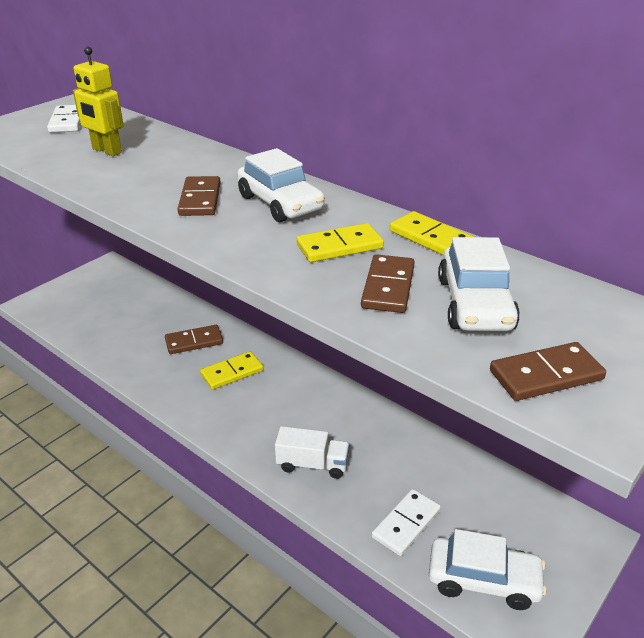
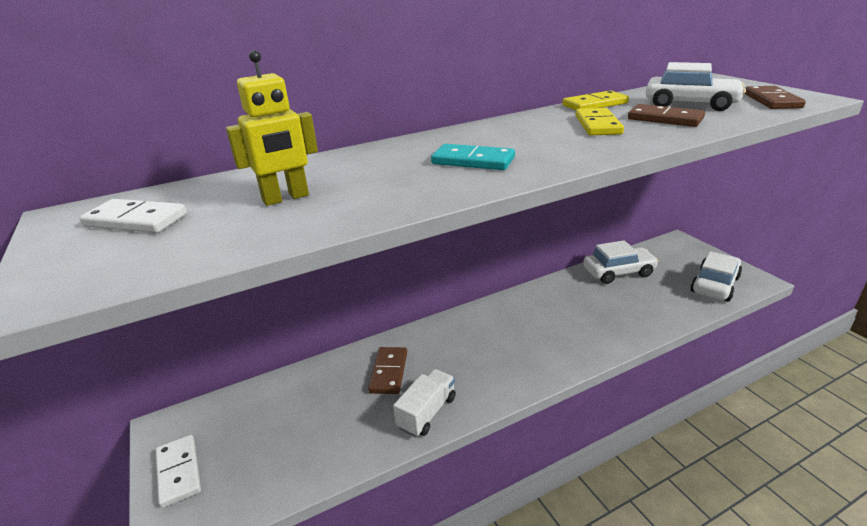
camera: 65 degrees left, 5 degrees down
brown domino [177,176,221,216] -> turquoise domino [431,144,515,170]
yellow domino [200,351,263,390] -> none
white car [237,148,325,222] -> white car moved to [583,240,659,284]
white truck [275,426,350,479] -> white truck moved to [393,369,456,437]
white domino [371,489,441,556] -> white domino moved to [156,435,201,508]

